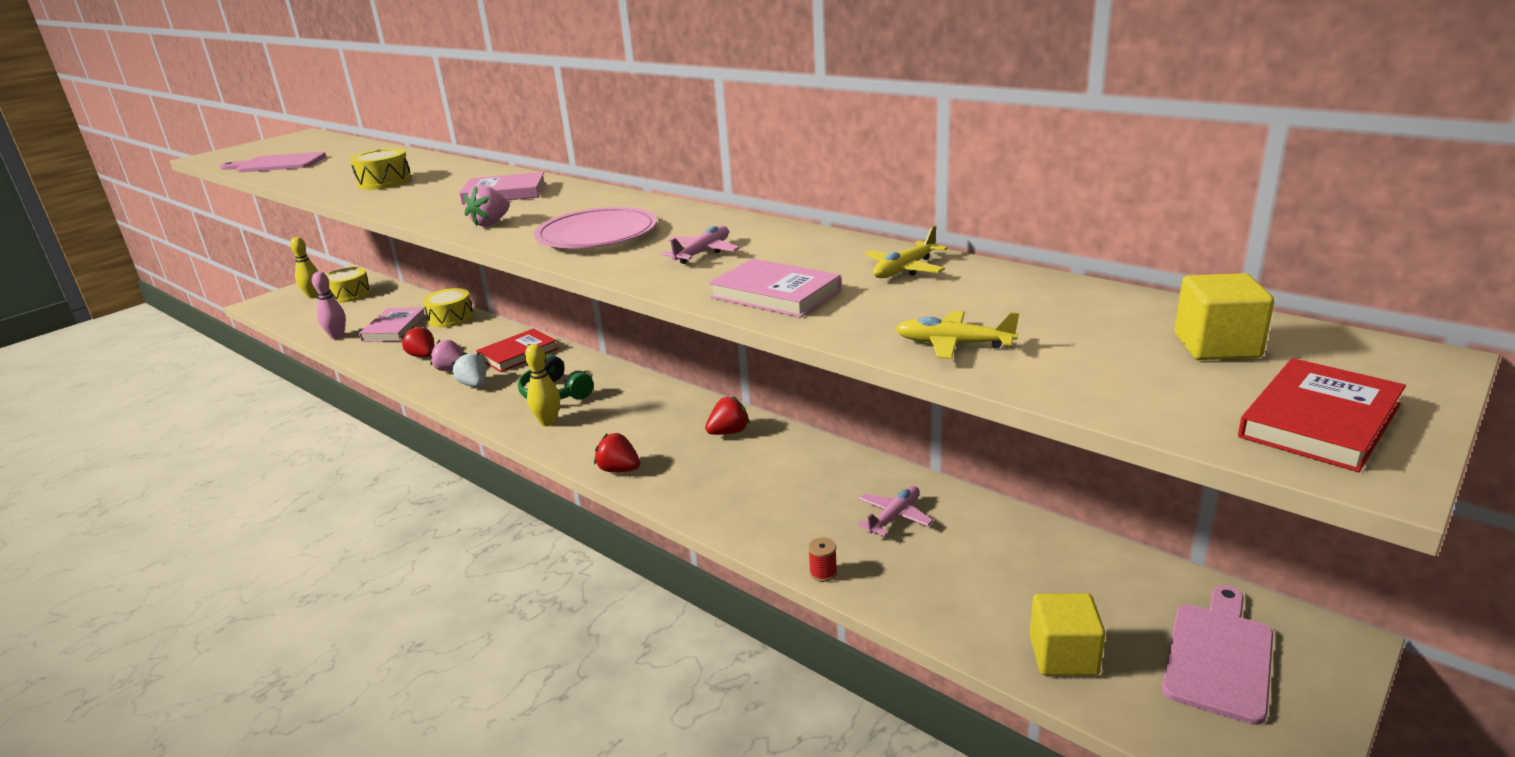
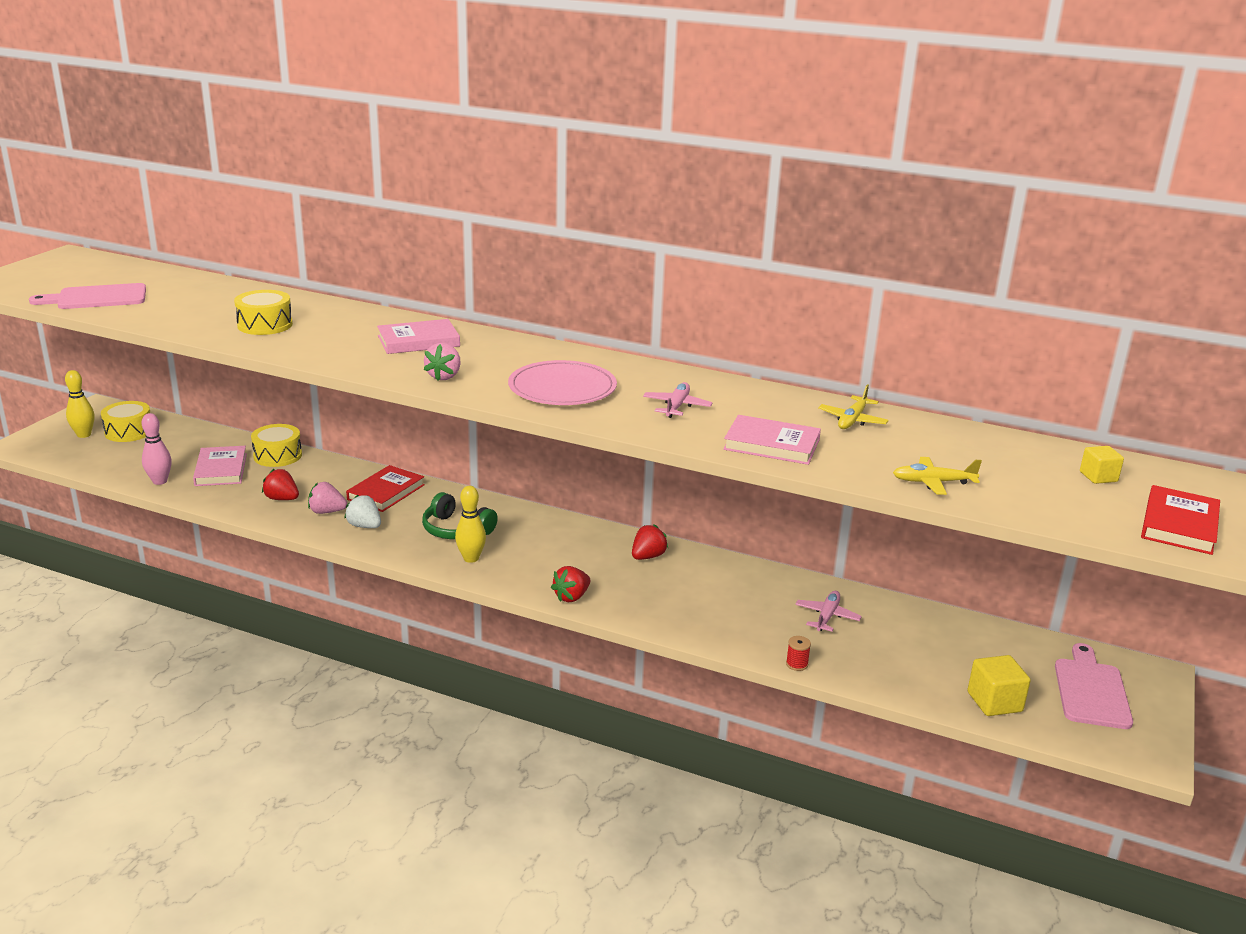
camera: 20 degrees left, 0 degrees up
red strawberry [594,433,640,472] -> red strawberry turned 60 degrees counterclockwise [551,566,590,602]
yellow cube [1175,273,1274,360] -> yellow cube [1080,446,1124,484], size x0.64

